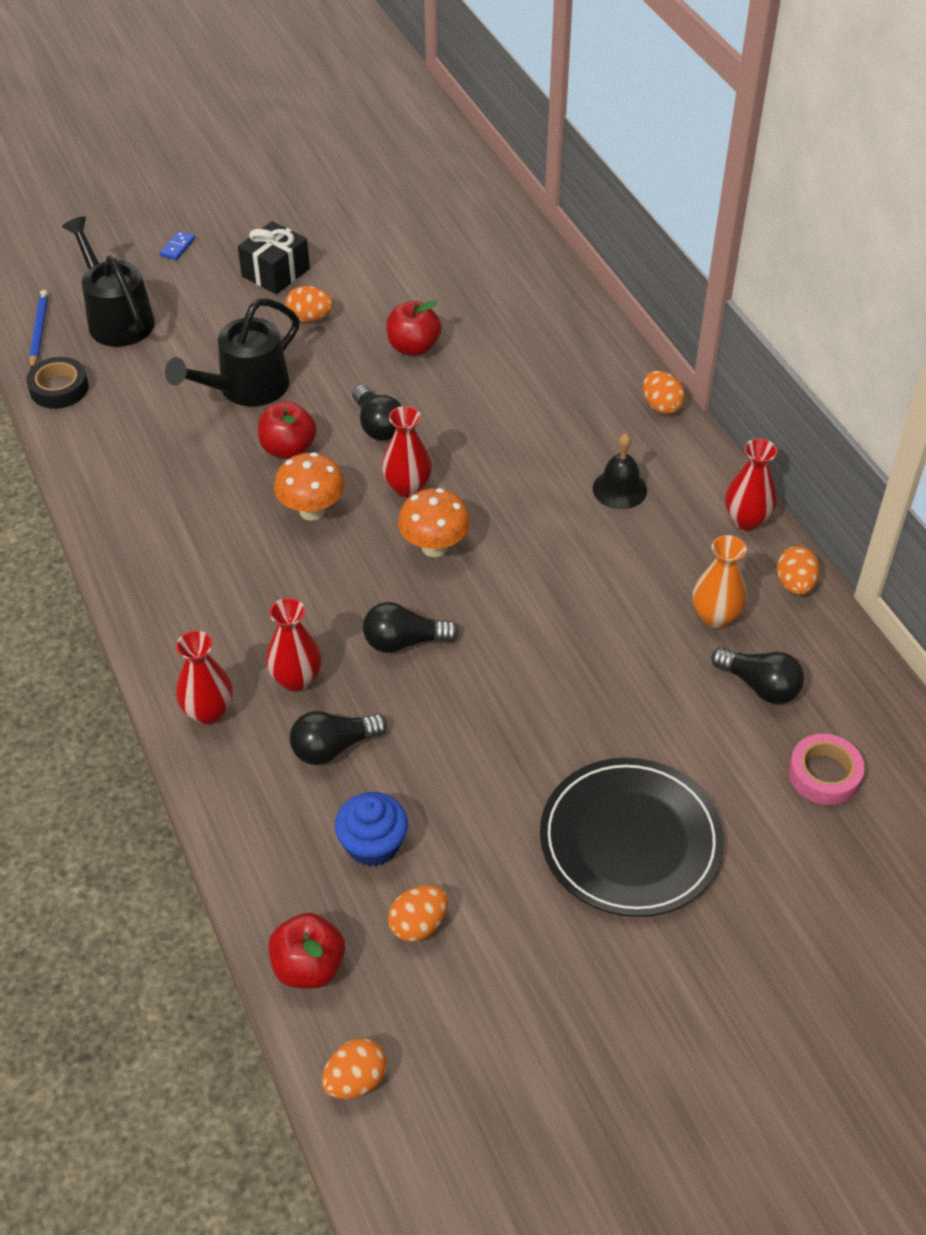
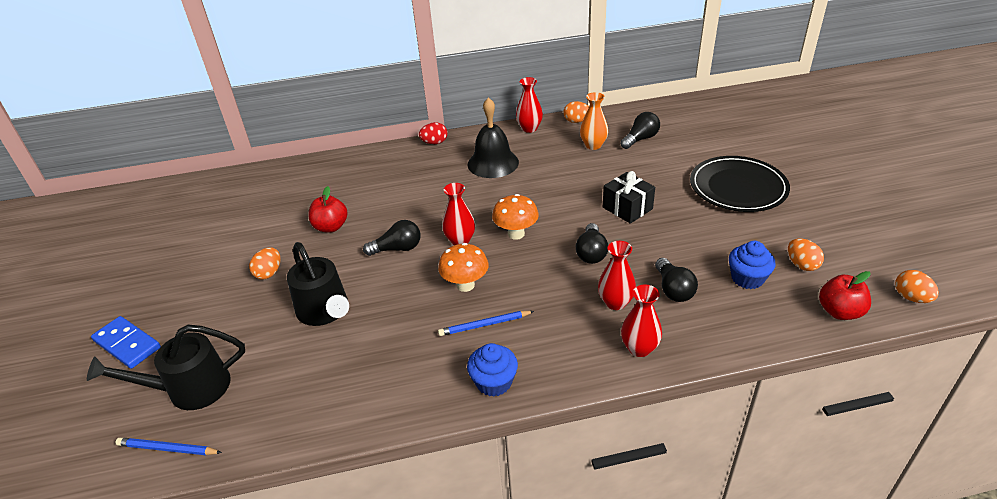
camera: 75 degrees left, 10 degrees down
black tape [26,357,89,409] -> none
blue domino [160,231,195,260] -> blue domino [91,316,161,369], size x2.05
black gift [238,221,310,294] -> black gift moved to [603,171,655,224]
red apple [258,402,317,459] -> none
black bell [593,433,647,509] -> black bell [468,97,519,178], size x1.64
orange egg [643,371,685,414] -> red egg [419,122,448,144]
pink tape [788,734,865,805] -> none
none -> blue pencil [438,311,534,336]
none -> blue cupcake [467,343,518,397]

